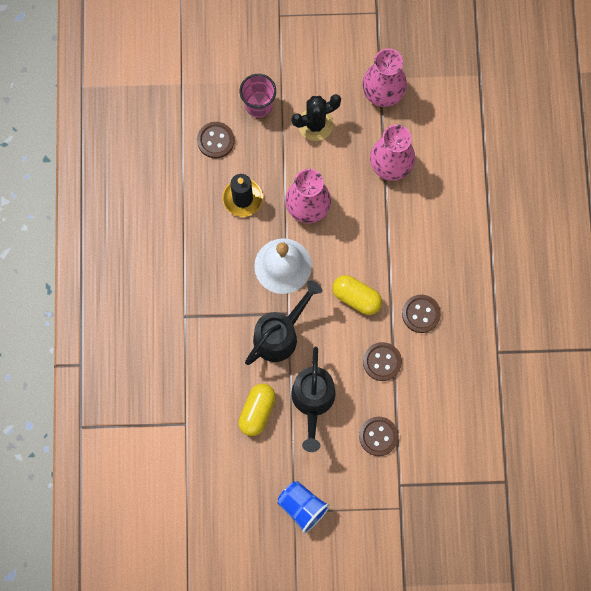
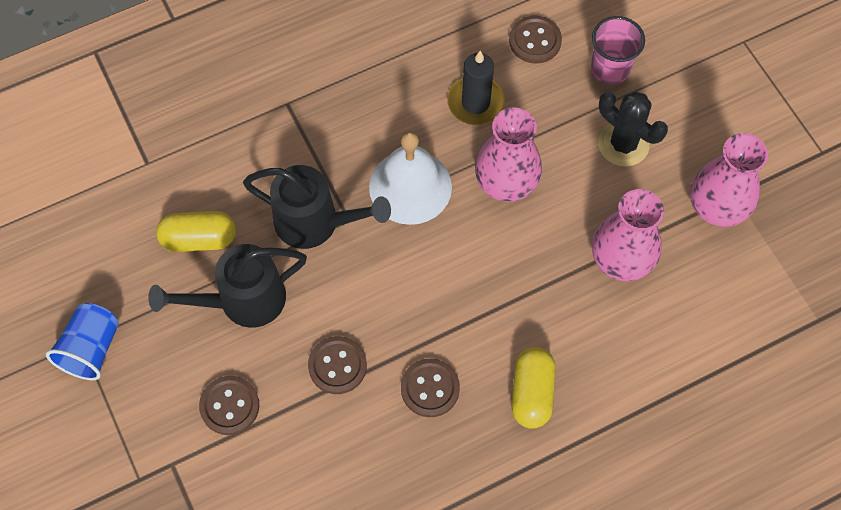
camera: 65 degrees right, 10 degrees down
yellow capsule [332,275,382,315] -> yellow capsule moved to [512,347,556,429]

